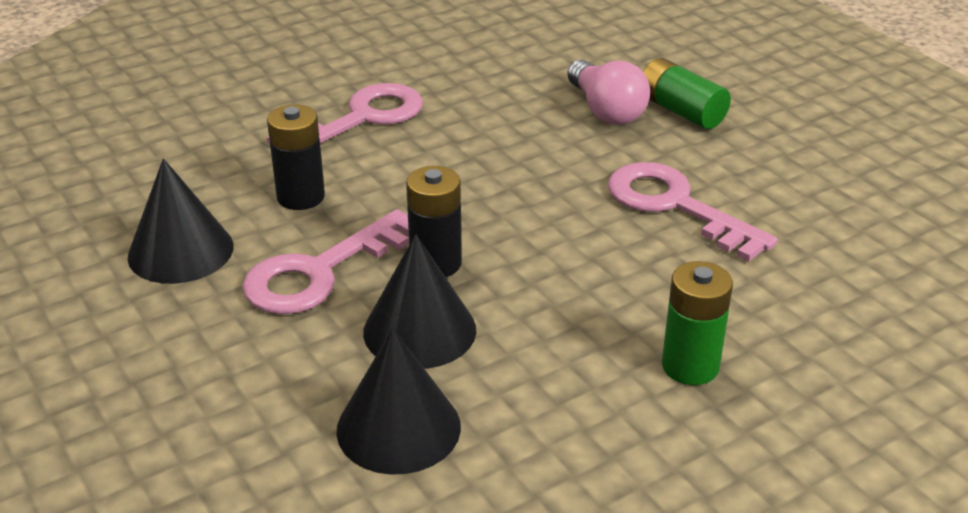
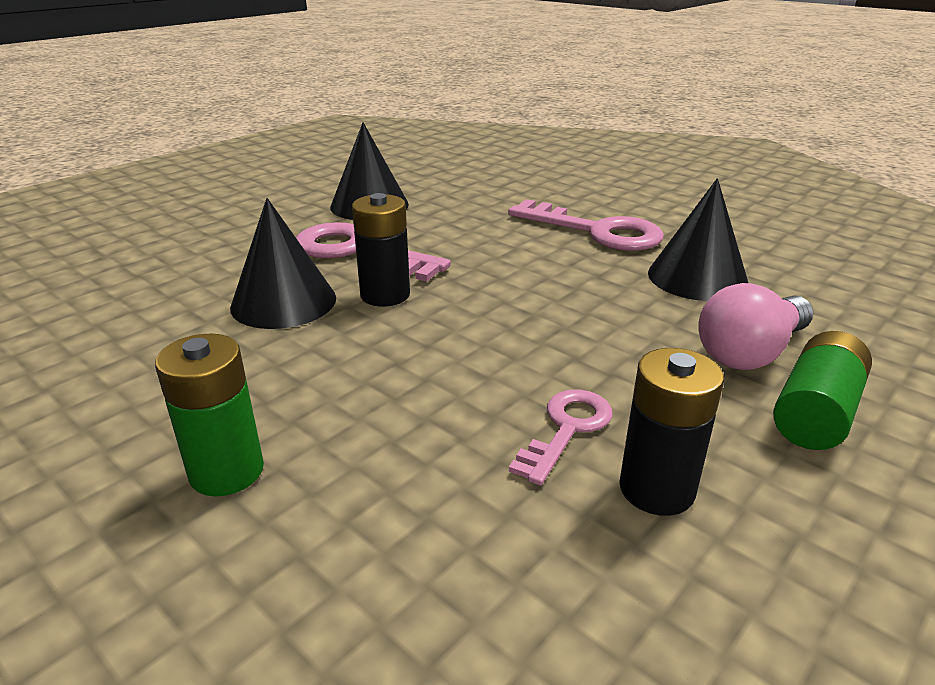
camera: 75 degrees right, 5 degrees down
black battery [267,104,325,210] -> black battery moved to [619,348,724,516]
black cone [336,328,461,475] -> black cone moved to [648,178,748,301]
pink key [608,162,778,262] -> pink key [509,390,613,485], size x0.58

